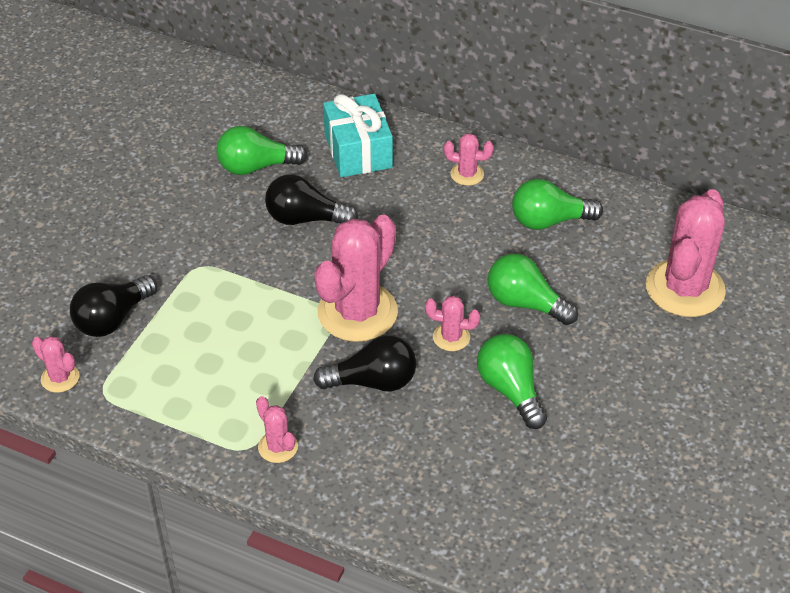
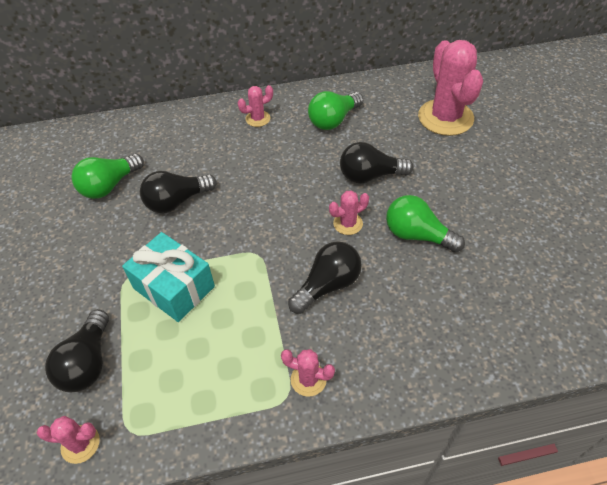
camera: 35 degrees left, 5 degrees up
pink cactus [314,215,398,342] -> none
turquoise gift [323,94,393,177] -> turquoise gift moved to [122,232,215,322]
green light bulb [488,254,578,325] -> black light bulb [340,142,413,183]

